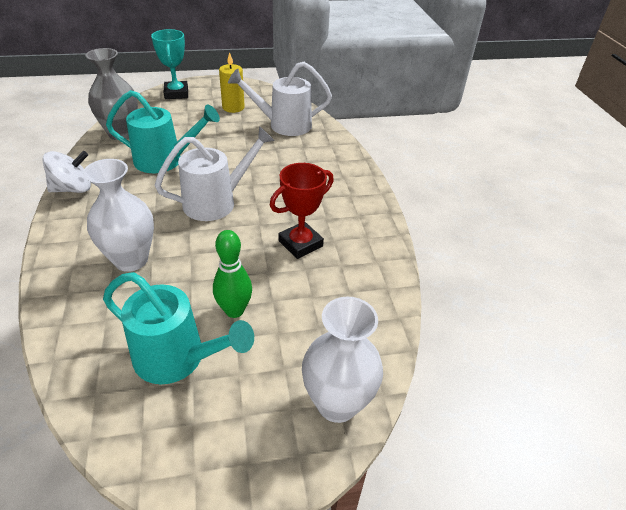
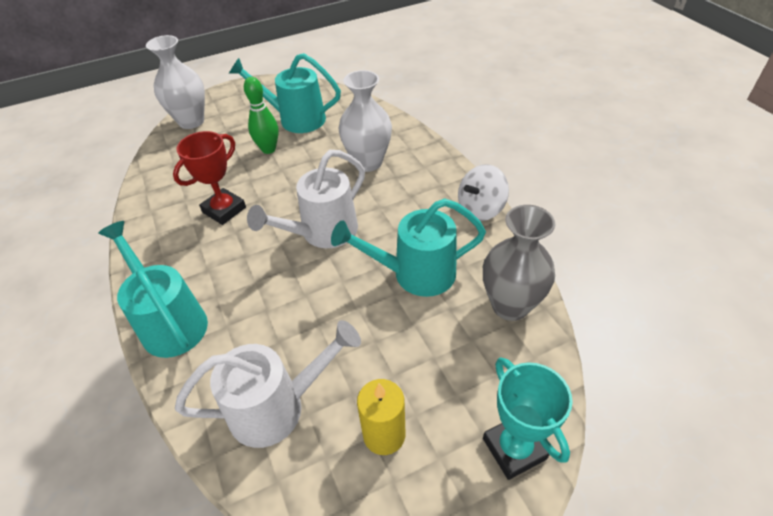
camera: 170 degrees right, 5 degrees up
none -> turquoise watering can [98,221,208,358]

